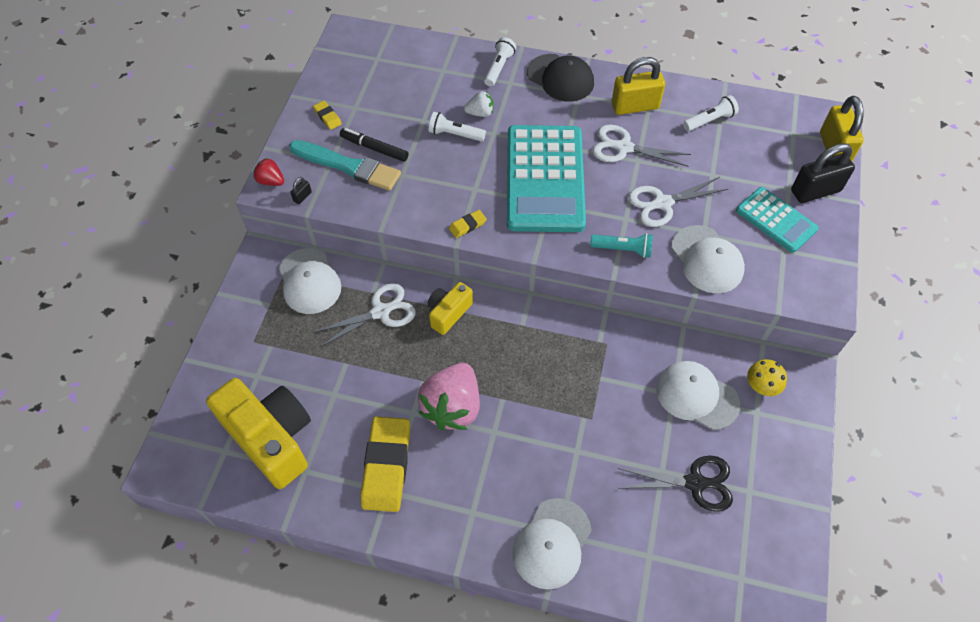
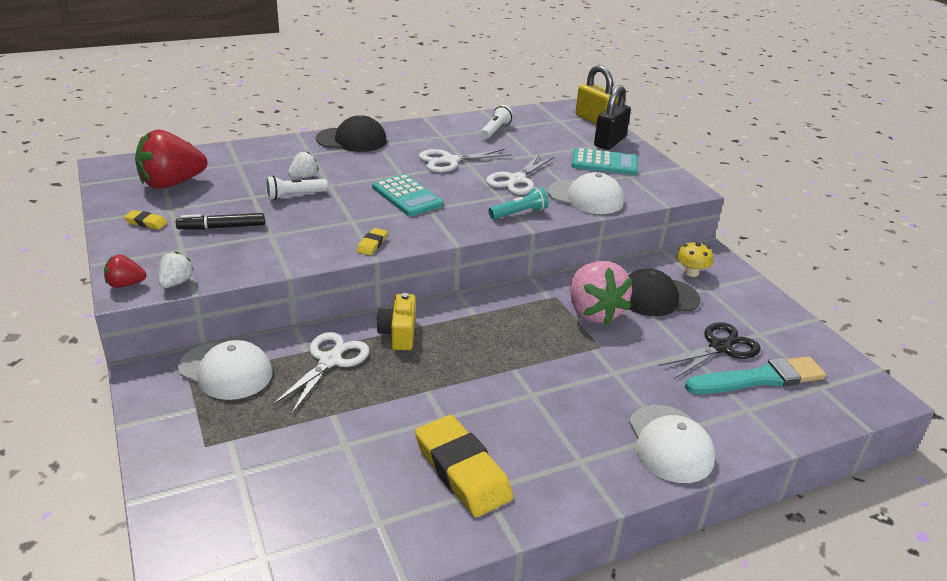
camera: 40 degrees left, 25 degrees down
yellow camera [206,378,311,489] -> none
turquoise brush [289,140,401,191] -> turquoise brush moved to [685,356,826,394]
black padlock [290,177,312,204] -> white strawberry [158,251,194,288]
pink strawberry [418,363,480,430] -> pink strawberry moved to [570,261,633,325]
white flashlight [484,37,516,86] -> none
turquoise calculator [507,125,586,232] -> turquoise calculator [372,174,444,216], size x0.54
yellow padlock [612,57,665,115] -> none
white cap [656,361,740,430] -> black cap [628,268,701,316]
none -> red strawberry [135,130,207,189]

